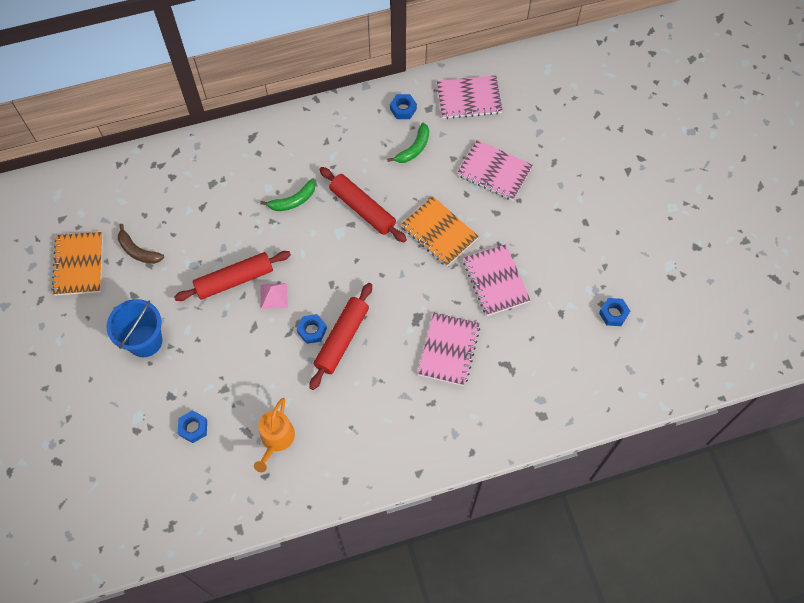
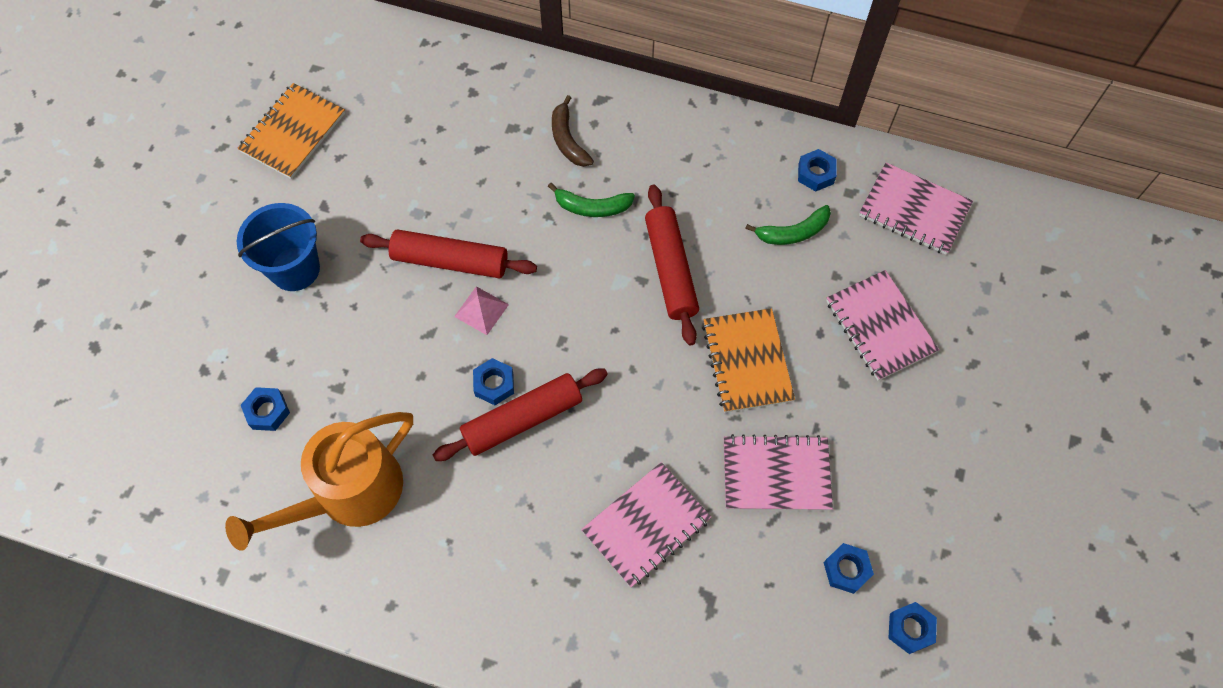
camera: 35 degrees right, 0 degrees up
brown banana [118,224,164,264] -> brown banana moved to [552,95,594,167]
orange watering can [254,398,295,472] -> orange watering can [225,412,413,551], size x1.67
pink notebook [463,244,531,316] -> pink notebook turned 75 degrees clockwise [724,434,833,511]
none -> blue nut [823,543,874,594]

